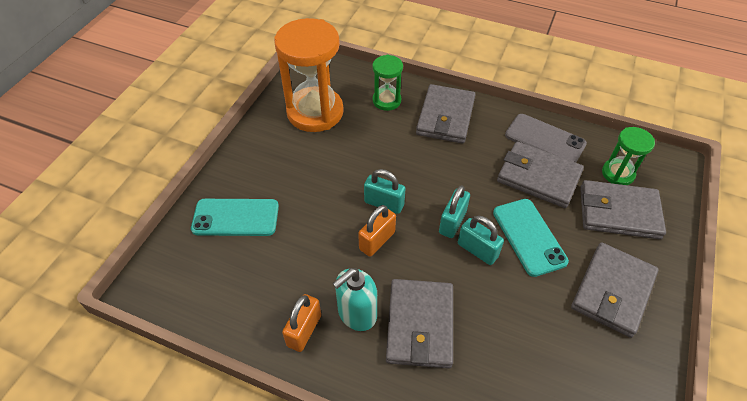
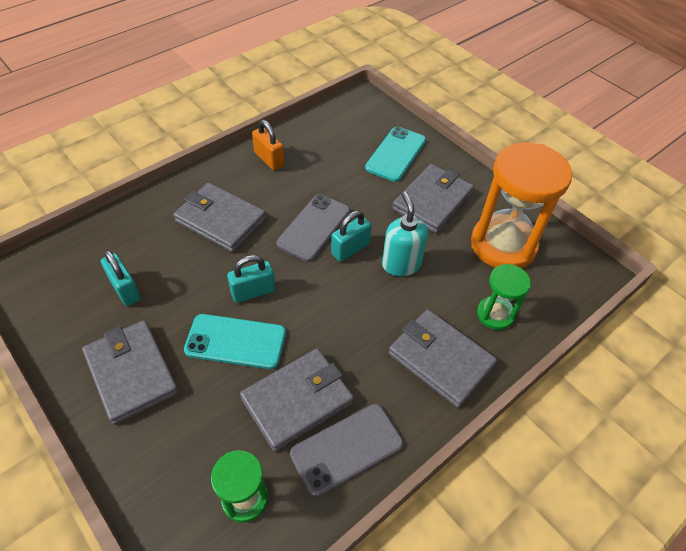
camera: 115 degrees right, 0 degrees up
turquoise soap dispenser [332,268,377,331] -> turquoise soap dispenser moved to [382,192,428,276]
orange padlock [358,205,396,257] -> grey phone [276,194,350,262]
turquoise padlock [439,185,470,238] -> turquoise padlock moved to [101,250,141,306]
grey wallet [580,180,666,240] -> grey wallet moved to [392,164,474,233]

